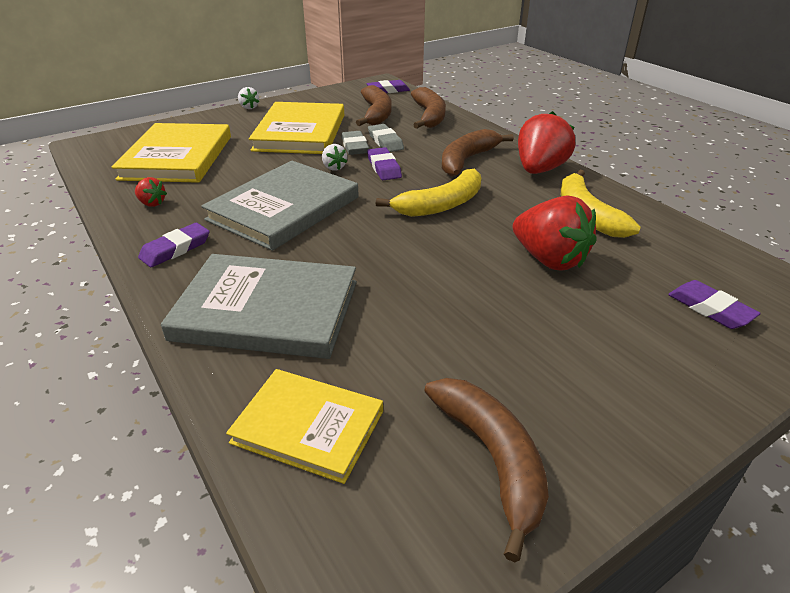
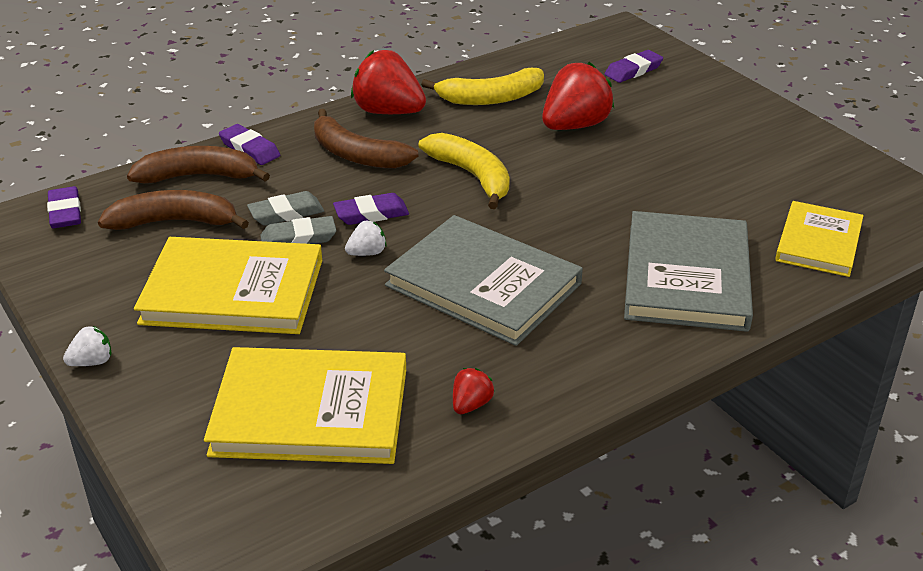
camera: 90 degrees left, 0 degrees up
purple eraser [138,223,210,267] -> purple eraser moved to [219,124,280,165]
brown banana [424,378,549,562] -> none

